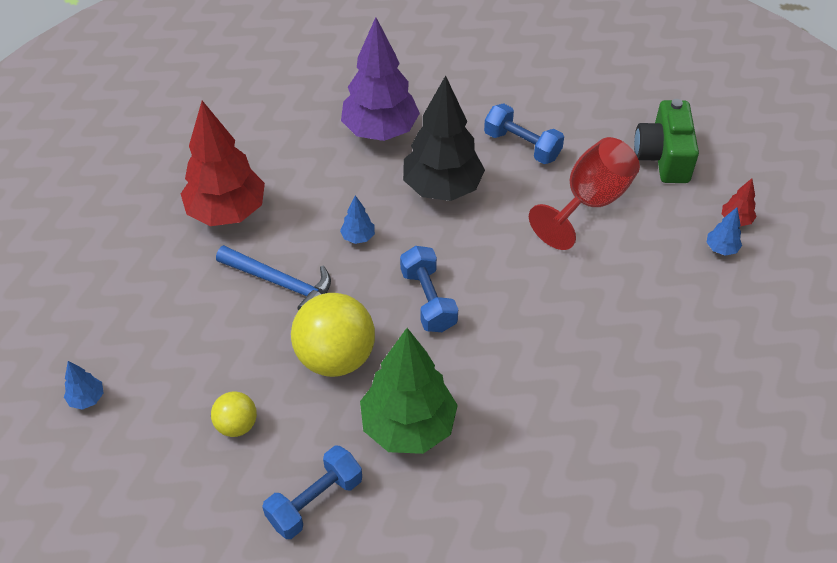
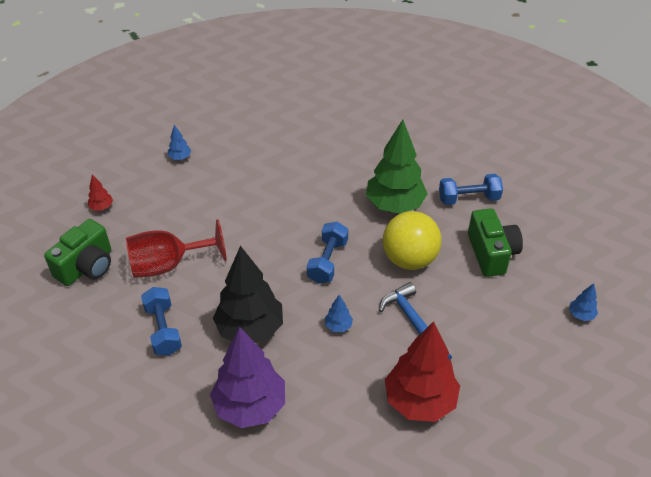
camera: 145 degrees left, 5 degrees down
yellow ball [211,392,257,437] -> green camera [468,208,523,277]
blue tree [706,207,742,256] -> blue tree moved to [168,125,191,160]

